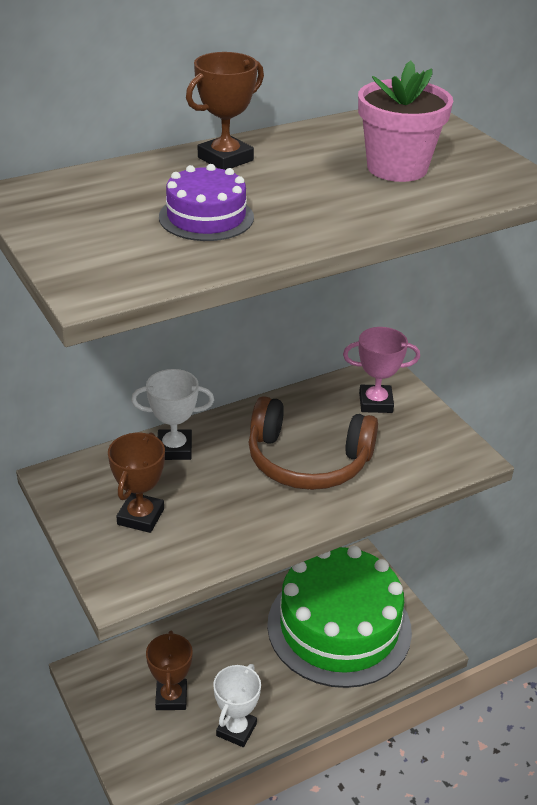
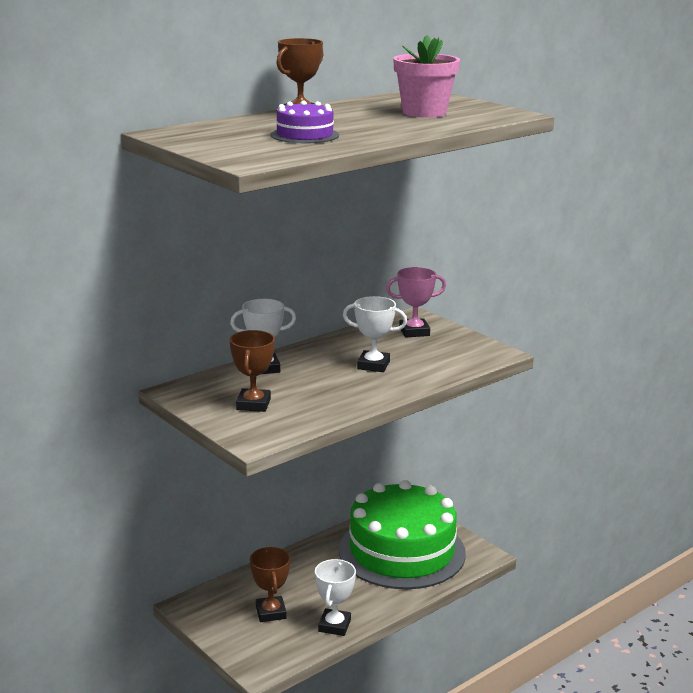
camera: 10 degrees left, 15 degrees down
brown headphones [248,396,378,490] -> white trophy [343,296,407,372]

